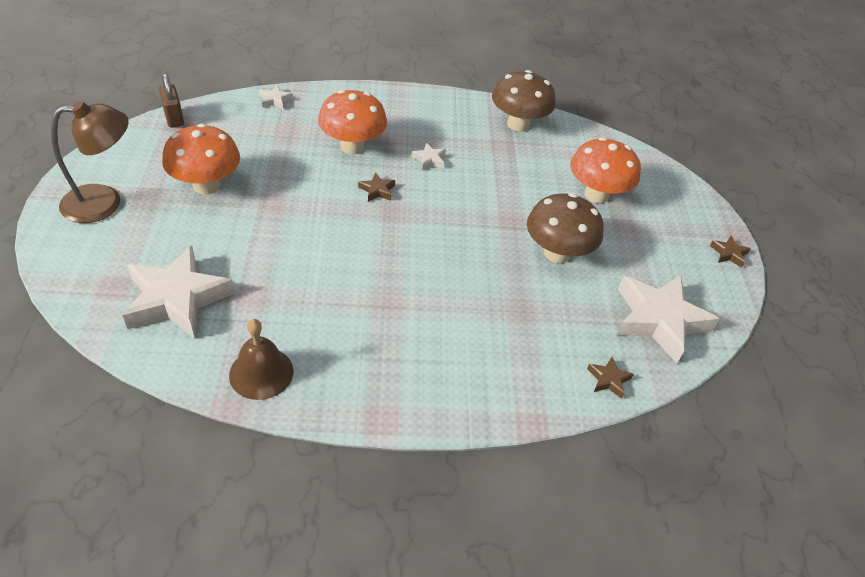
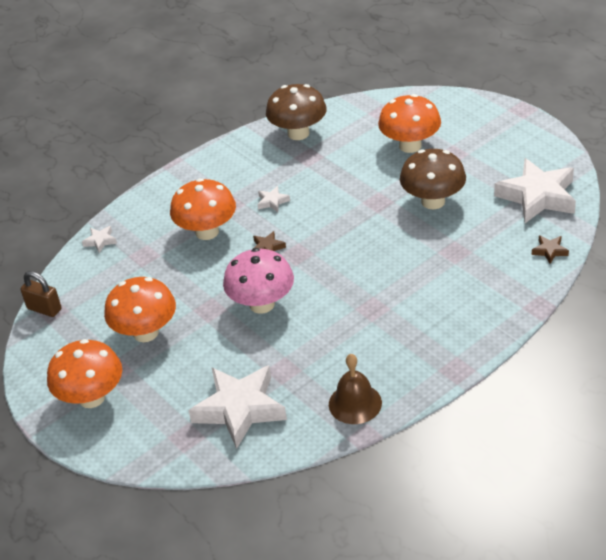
camera: 30 degrees left, 5 degrees down
brown lamp [51,101,129,223] -> orange mushroom [47,339,122,408]
brown star [710,236,751,268] -> none
none -> pink mushroom [223,248,294,314]

